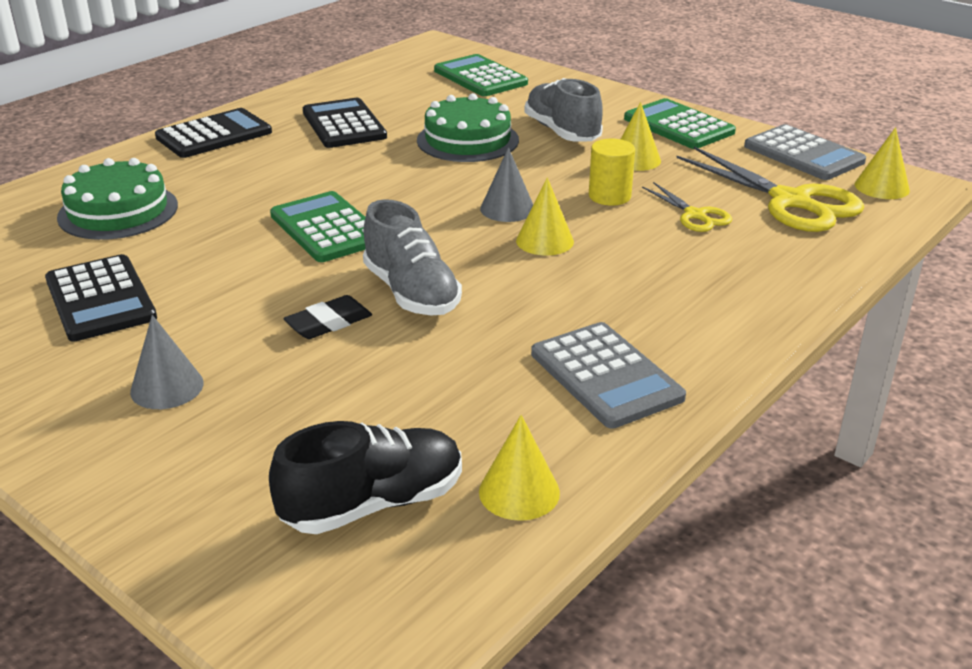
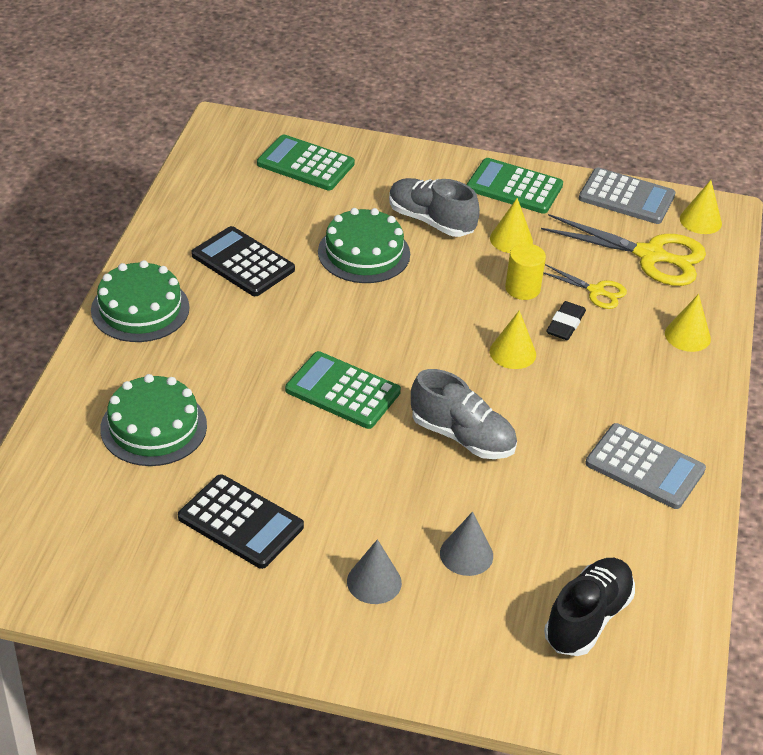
camera: 30 degrees left, 10 degrees up
black calculator [155,108,272,158] -> green cake [91,260,190,342]
black eraser [283,295,372,339] -> black eraser moved to [546,301,586,340]
yellow cone [479,415,560,521] -> yellow cone moved to [665,294,711,352]
grey cone [480,147,533,222] -> grey cone moved to [440,512,493,576]

